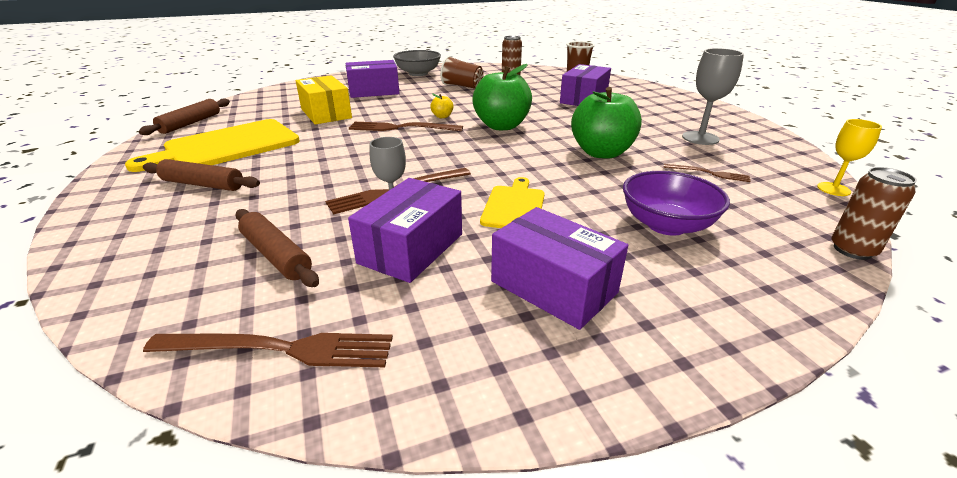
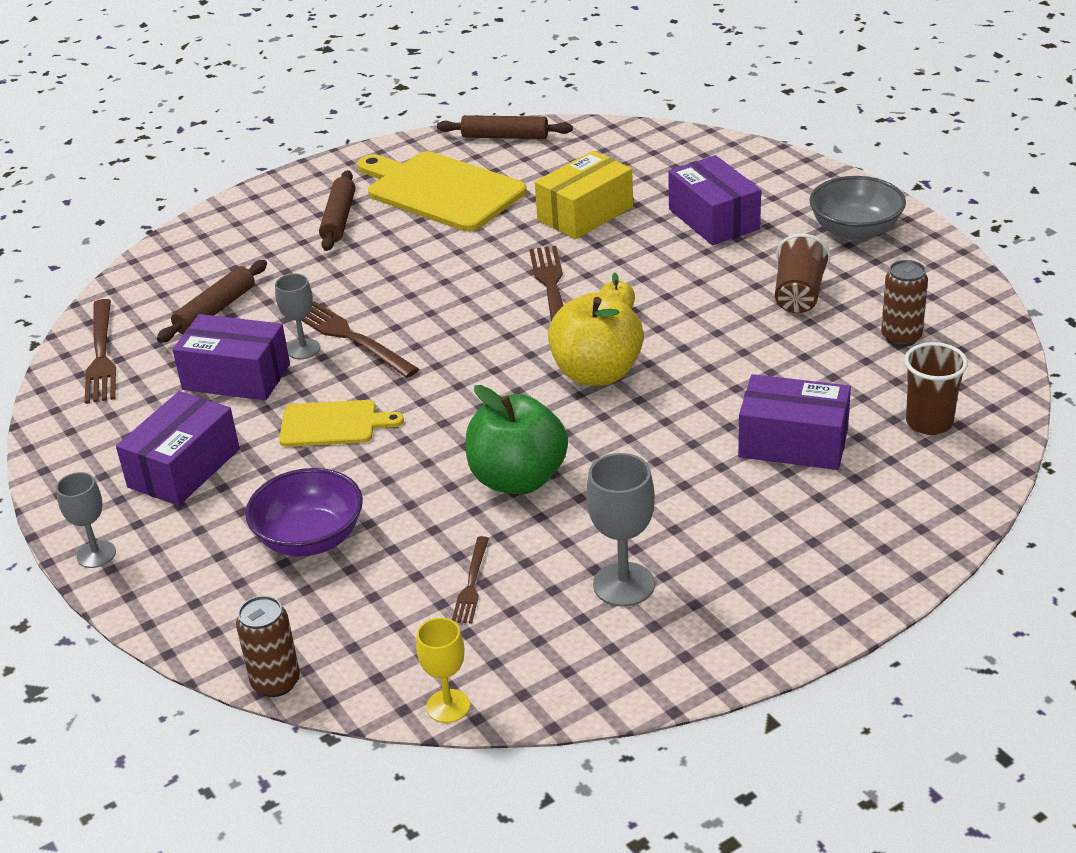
camera: 80 degrees right, 5 degrees up
green apple [472,64,532,130] -> yellow apple [548,293,644,386]
none -> grey goblet [56,472,116,568]

